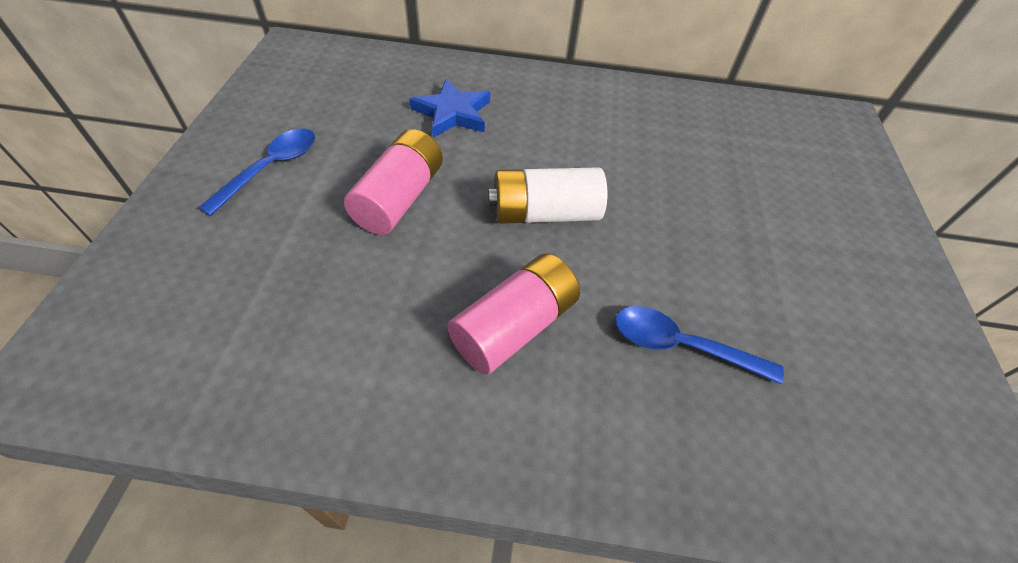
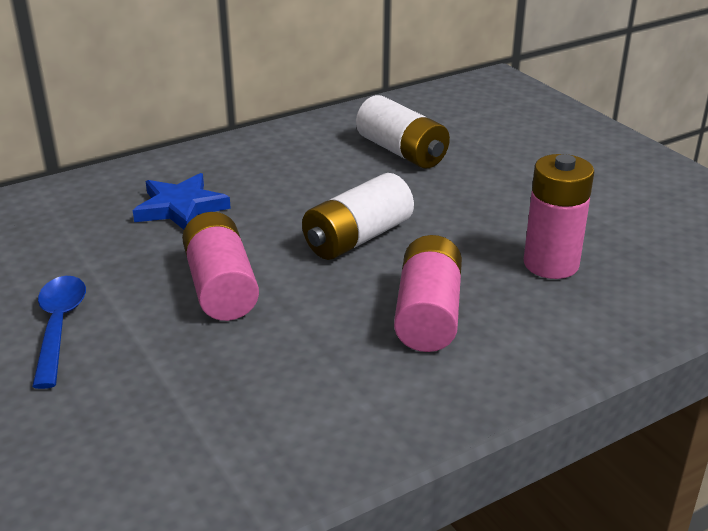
camera: 35 degrees left, 20 degrees down
blue spoon [615,306,784,384] -> pink battery [524,154,594,279]
none -> white battery [356,95,450,169]

